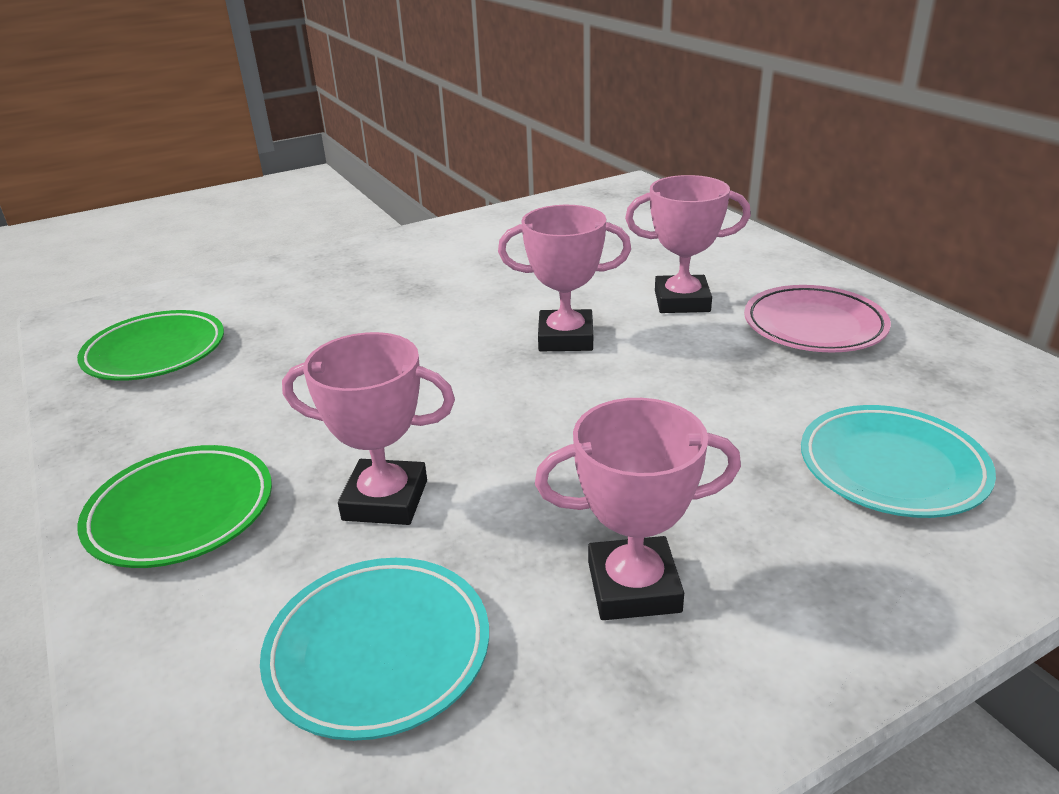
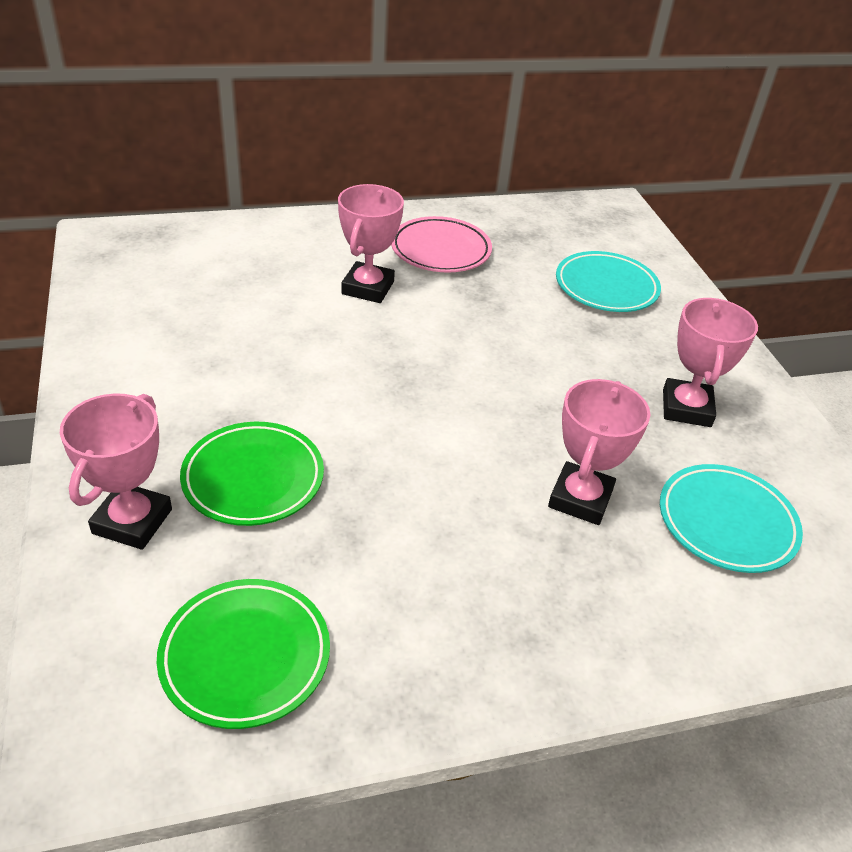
camera: 80 degrees left, 10 degrees up
green plate [77,445,272,568] -> green plate moved to [180,422,324,526]
pink trophy [498,205,631,351] -> pink trophy moved to [60,393,172,550]

